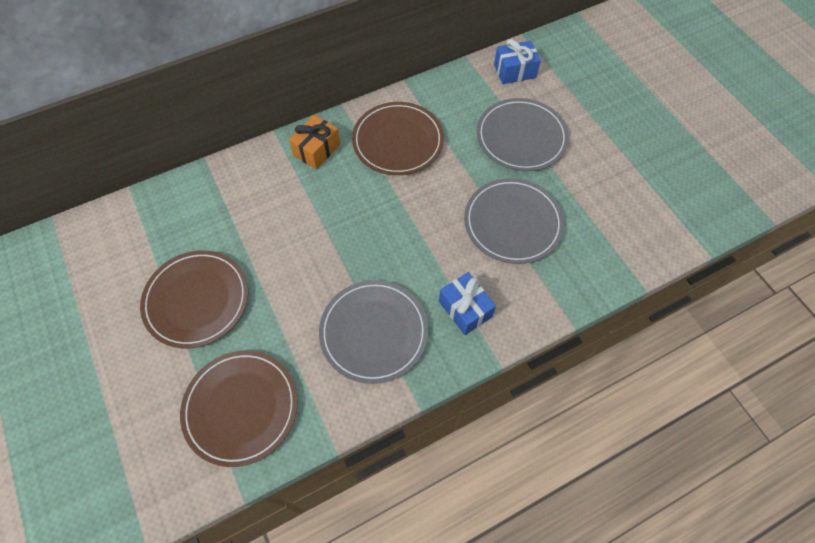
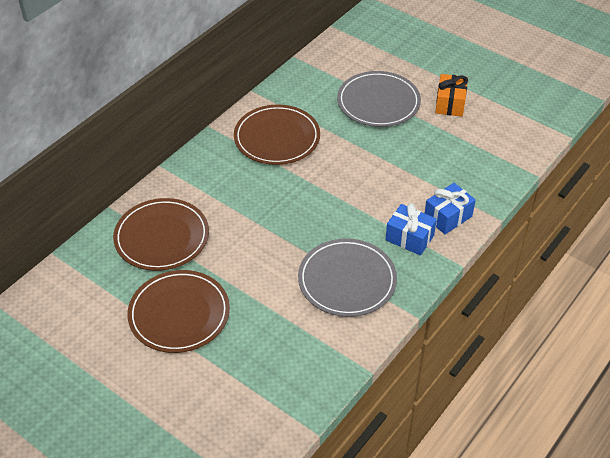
camera: 25 degrees left, 15 degrees down
brown plate [180,350,298,467] -> brown plate moved to [113,198,209,271]
orange gift [289,115,340,170] -> orange gift moved to [435,74,468,117]
grey plate [464,178,564,264] -> none
blue gift [494,39,541,84] -> blue gift moved to [425,183,476,234]

